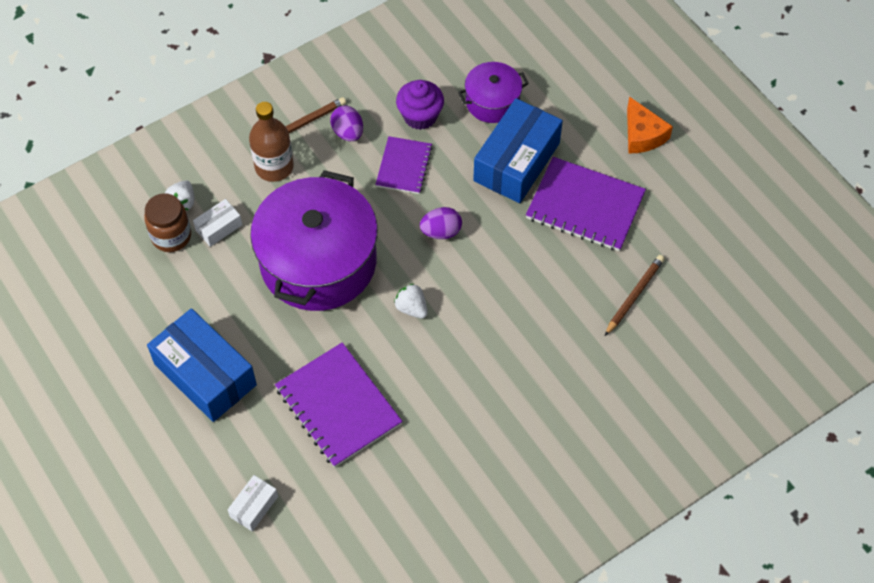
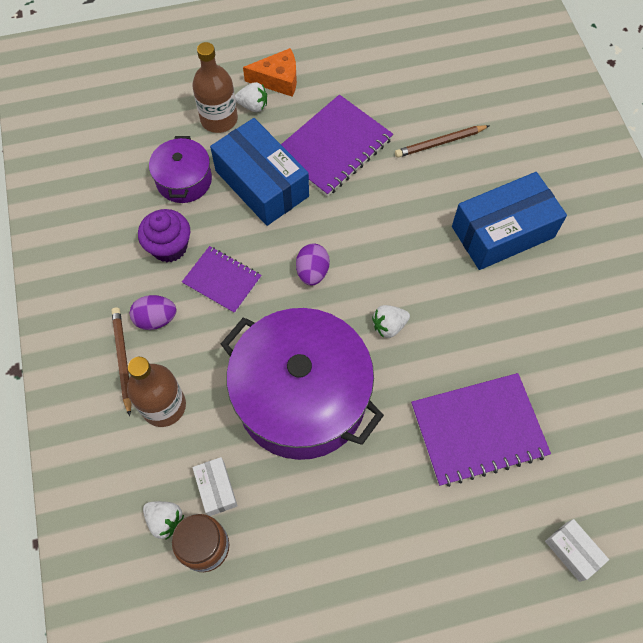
camera: 70 degrees left, 5 degrees up
blue box [147,308,257,422] -> blue box moved to [452,172,567,270]
brown pencil [605,255,665,336] -> brown pencil turned 75 degrees counterclockwise [395,125,490,158]
none -> brown bottle [192,42,238,133]
none -> white strawberry [235,82,267,112]

